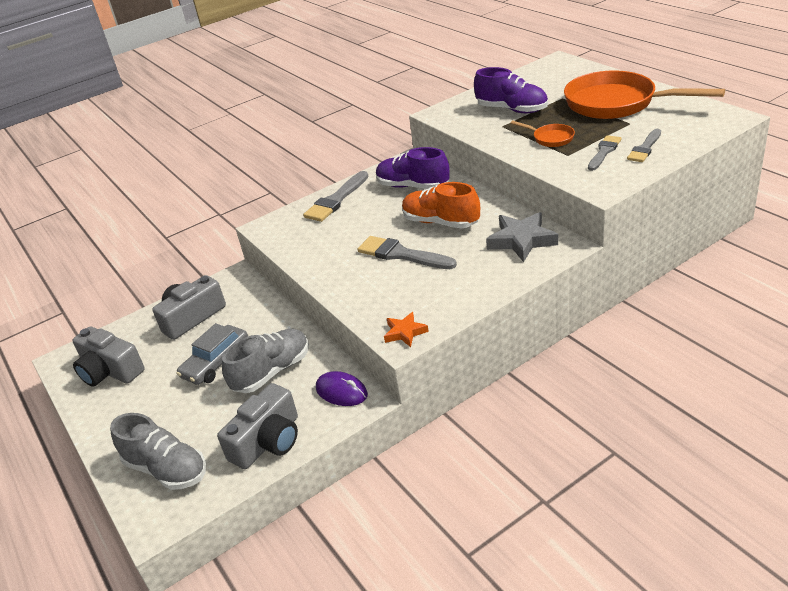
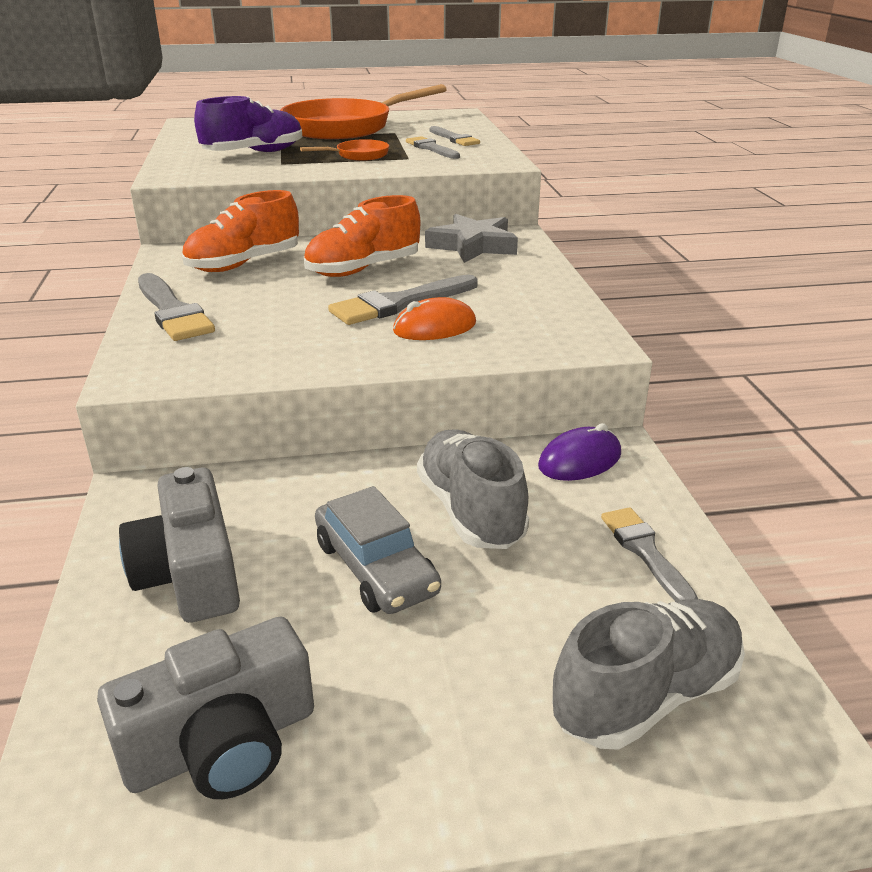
camera: 70 degrees left, 5 degrees down
grey camera [217,383,298,469] -> grey brush [601,507,698,601]
purple shoe [376,147,450,189] -> orange shoe [182,190,299,272]
orange star [384,312,429,347] -> none
none -> orange mouse [393,297,476,340]

